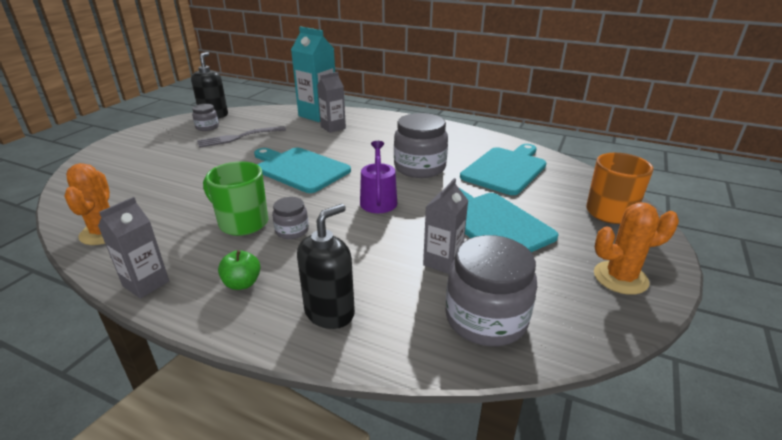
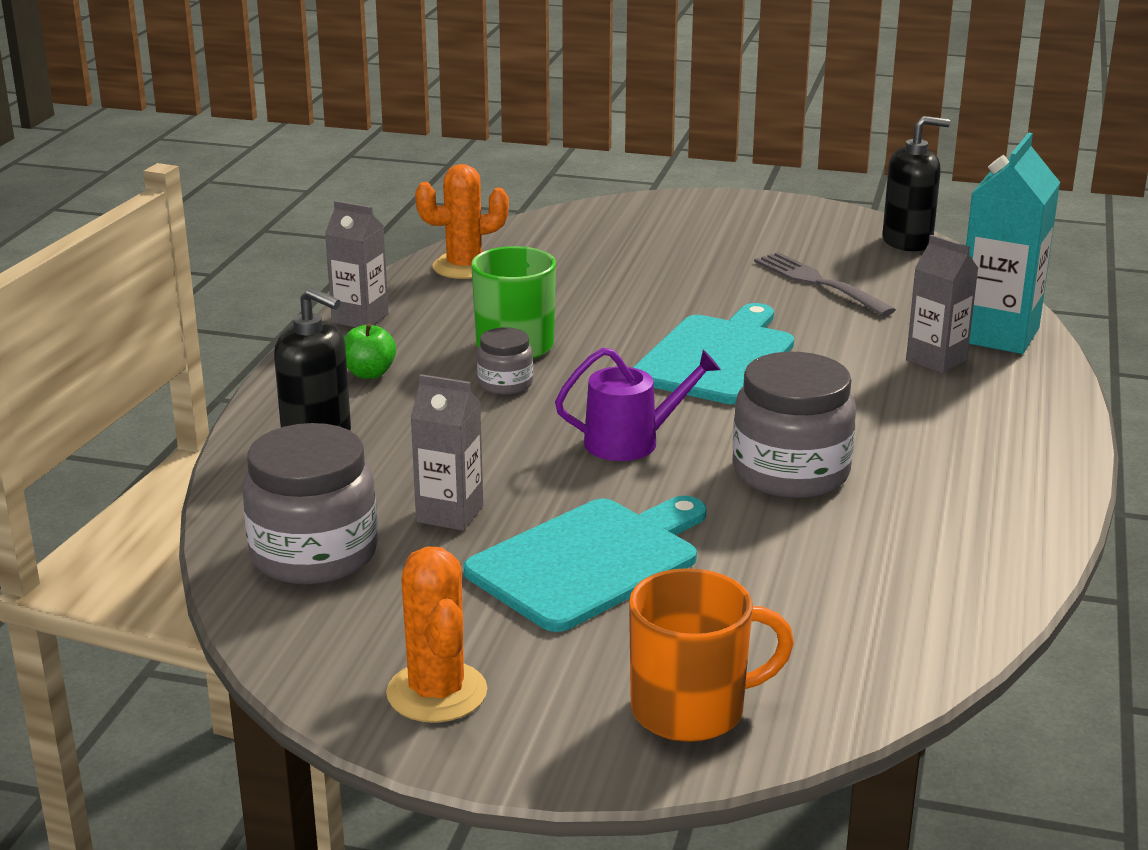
camera: 80 degrees right, 5 degrees down
grey jar [192,104,219,131] -> none
turquoise cutting board [460,144,546,195] -> none

